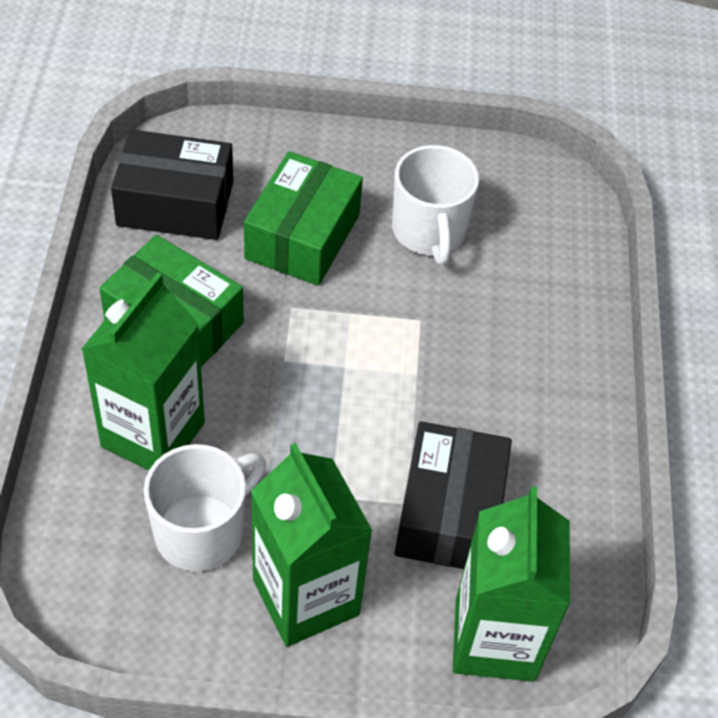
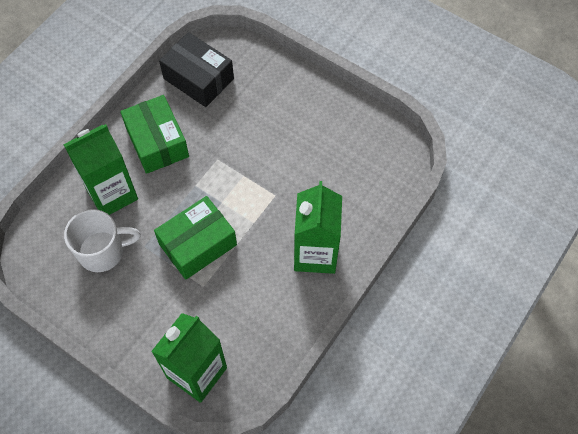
camera: 35 degrees right, 10 degrees up
green box [244,151,363,286] -> green box moved to [154,196,237,280]
green carton [251,443,373,647] -> green carton moved to [294,181,342,274]
white mug [392,145,479,265] -> none
black box [395,422,512,569] -> none

